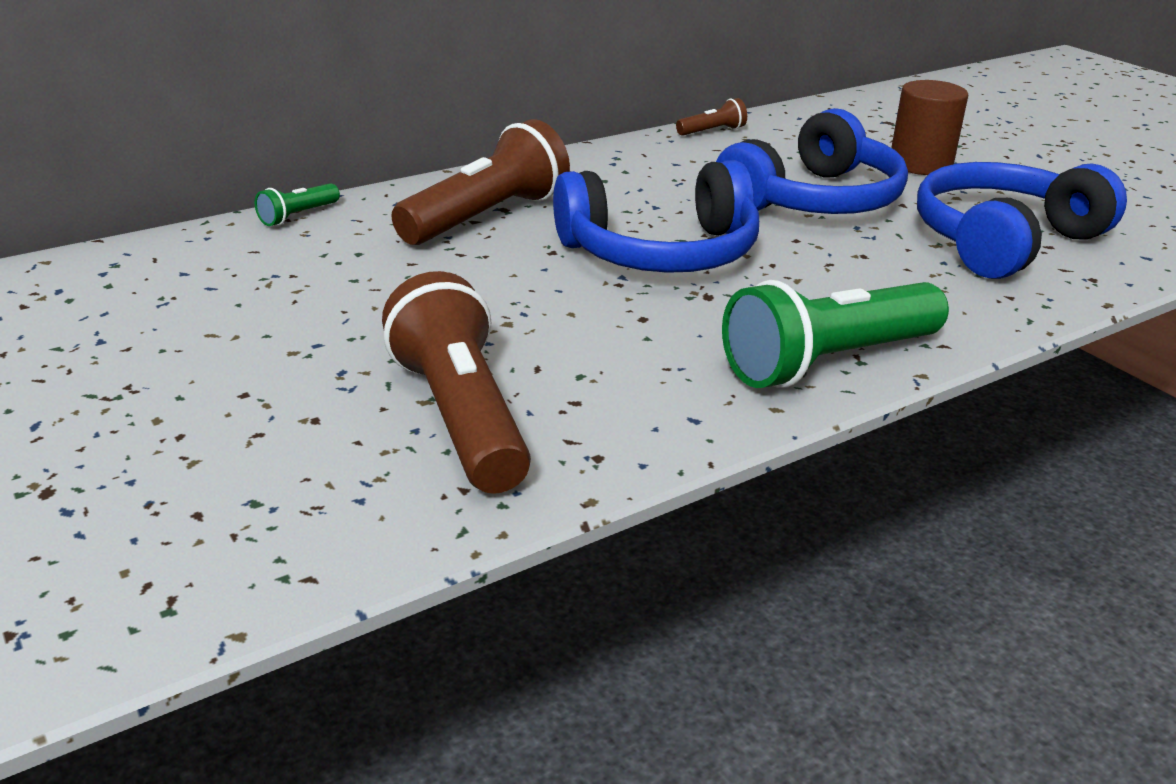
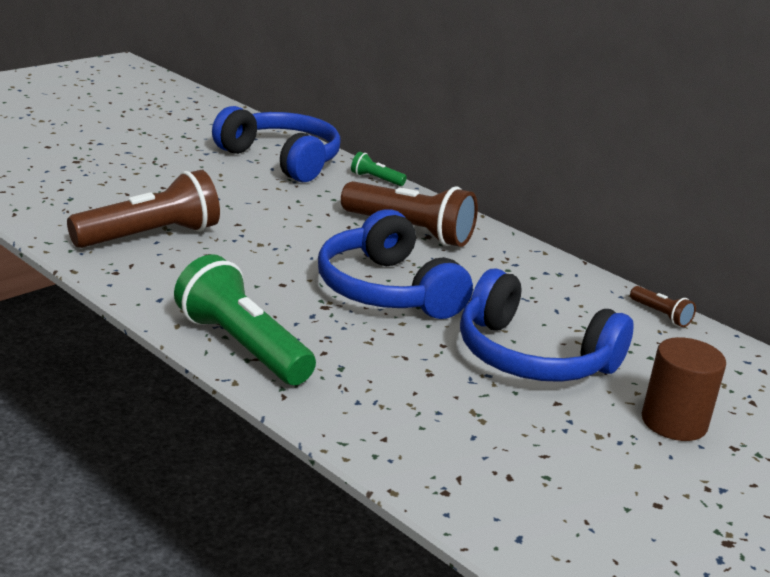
camera: 75 degrees right, 5 degrees down
blue headphones [917,162,1127,279] -> blue headphones moved to [212,106,341,182]

